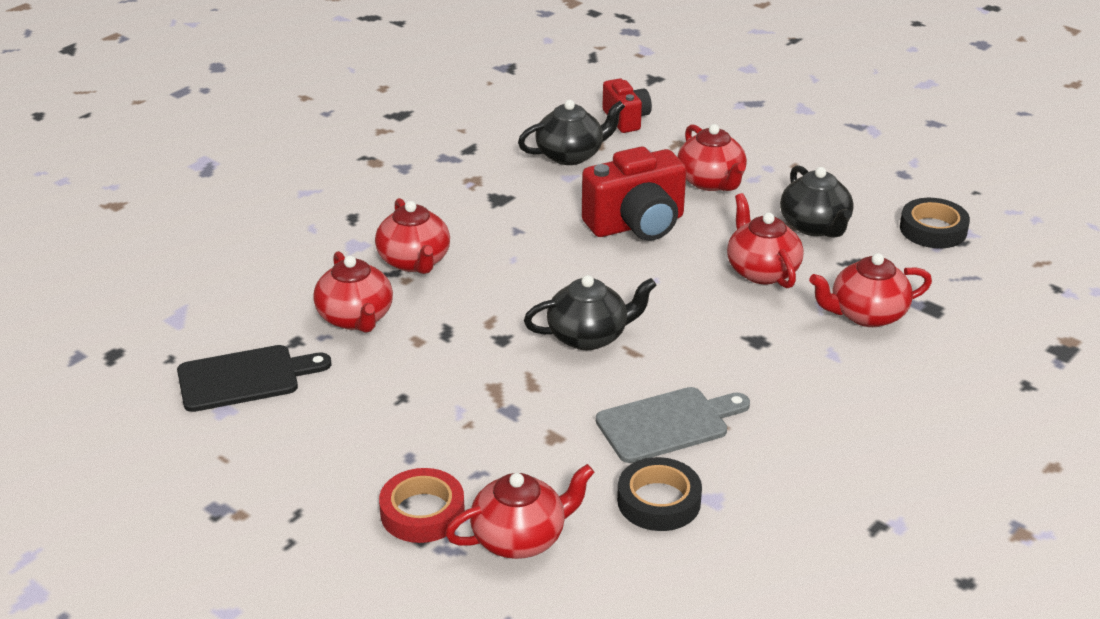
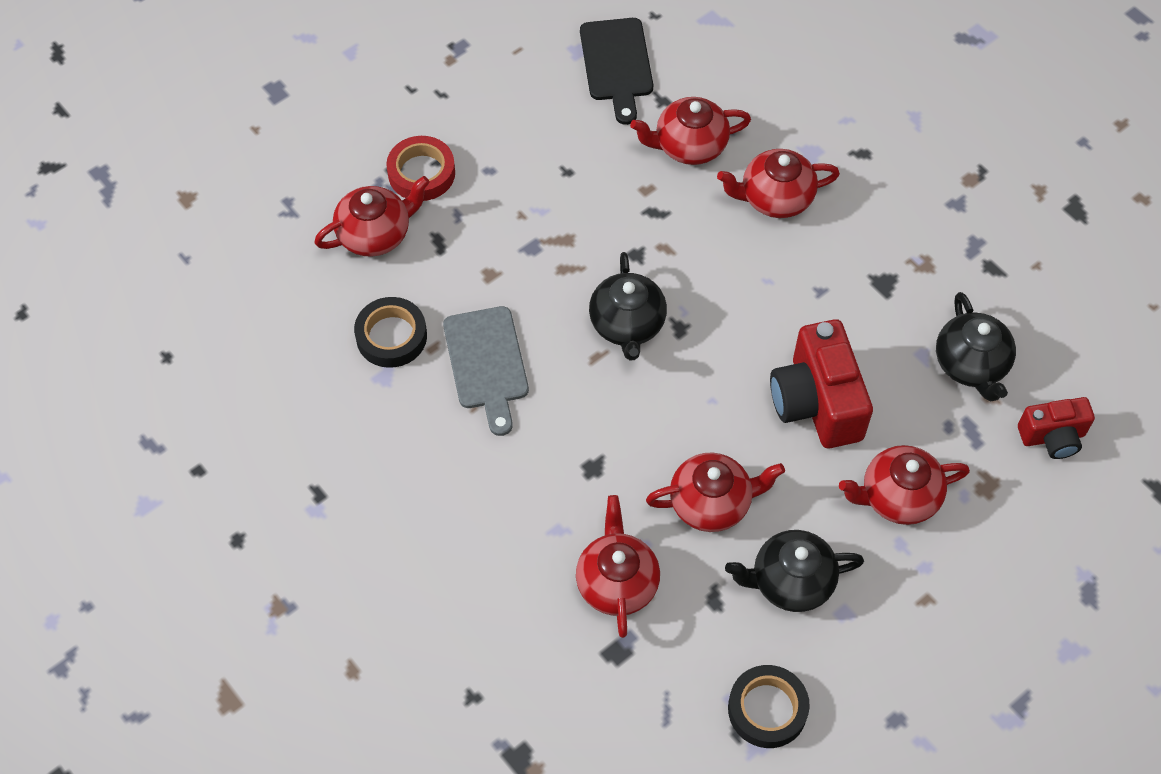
camera: 100 degrees right, 25 degrees up
red teapot [445,464,595,559] -> red teapot turned 105 degrees counterclockwise [314,176,430,257]

